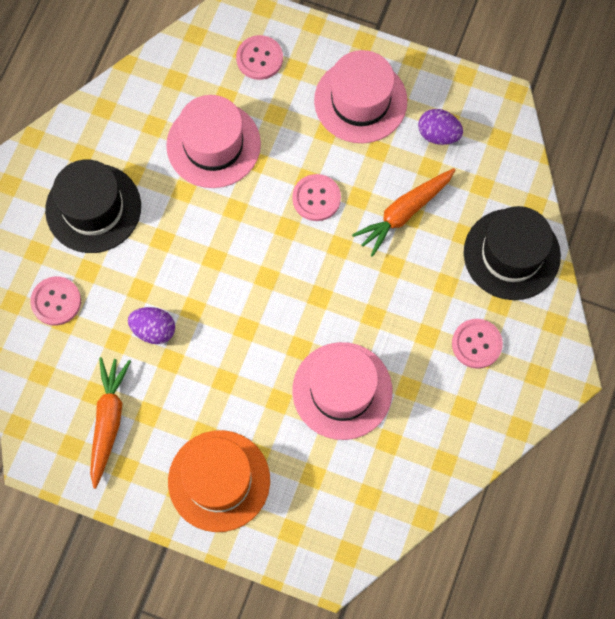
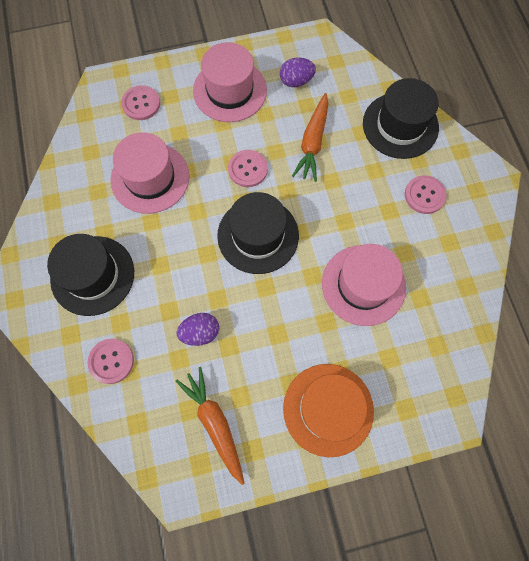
camera: 35 degrees left, 0 degrees up
none -> black hat [217,192,299,274]

